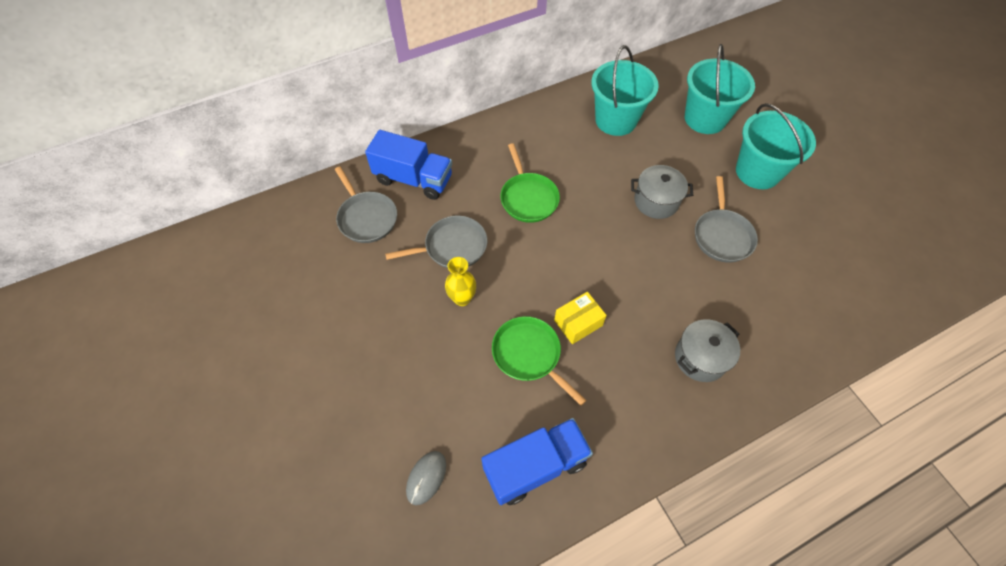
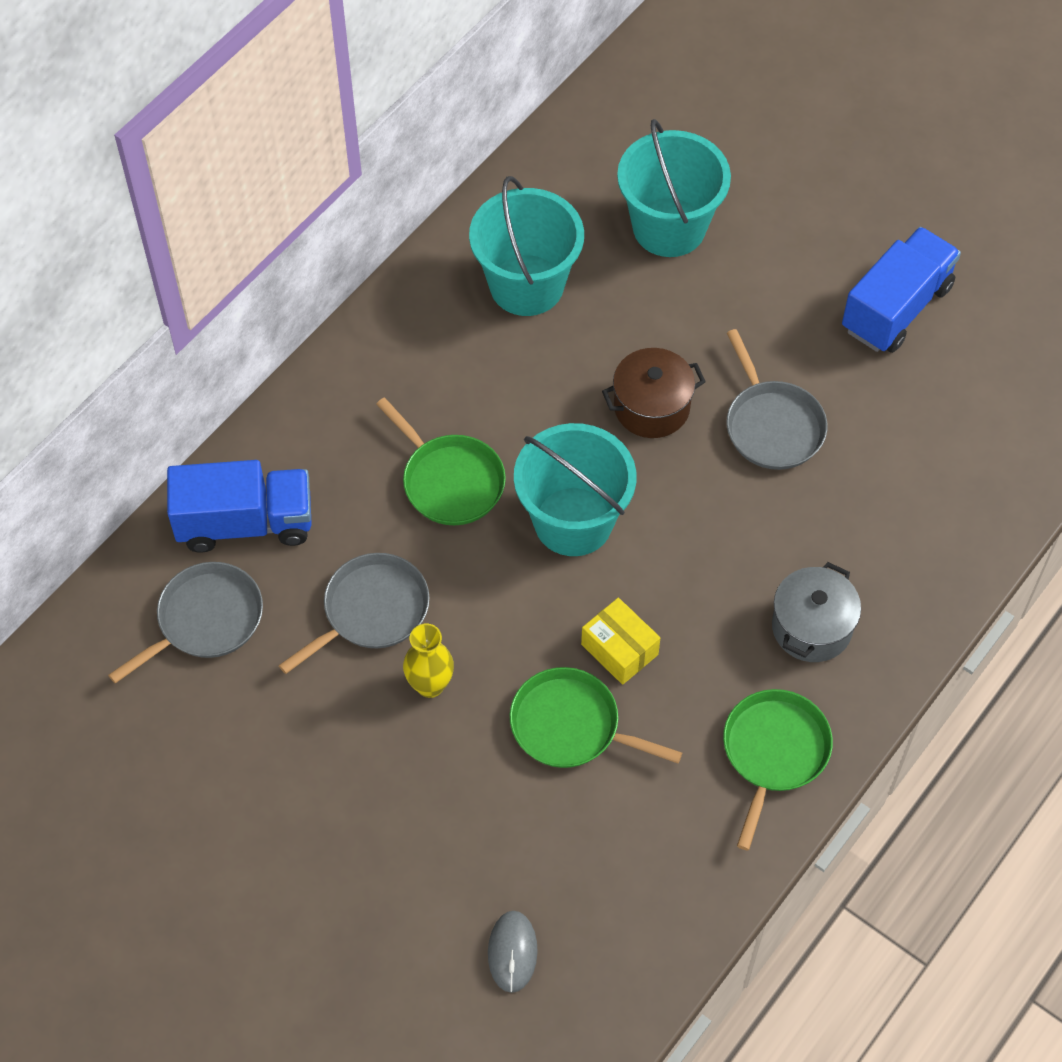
camera: 25 degrees left, 0 degrees up
grey pan [335,166,397,243] -> grey pan turned 75 degrees counterclockwise [108,562,263,683]
blue truck [481,418,593,505] -> blue truck moved to [842,227,961,353]
yellow box [554,292,607,344] -> yellow box turned 75 degrees counterclockwise [581,598,660,685]
grey pot [631,165,693,219] -> brown pot [602,348,706,438]
turquoise bucket [736,103,816,189] -> turquoise bucket moved to [514,423,636,556]
none -> green pan [723,689,833,851]

